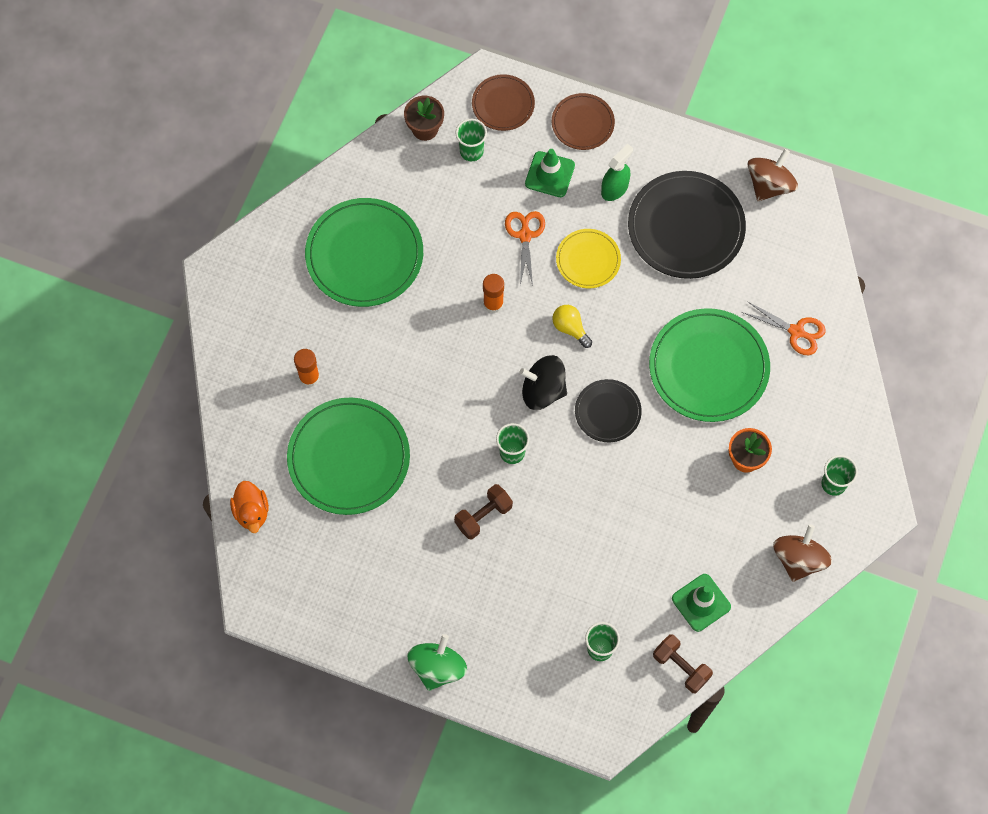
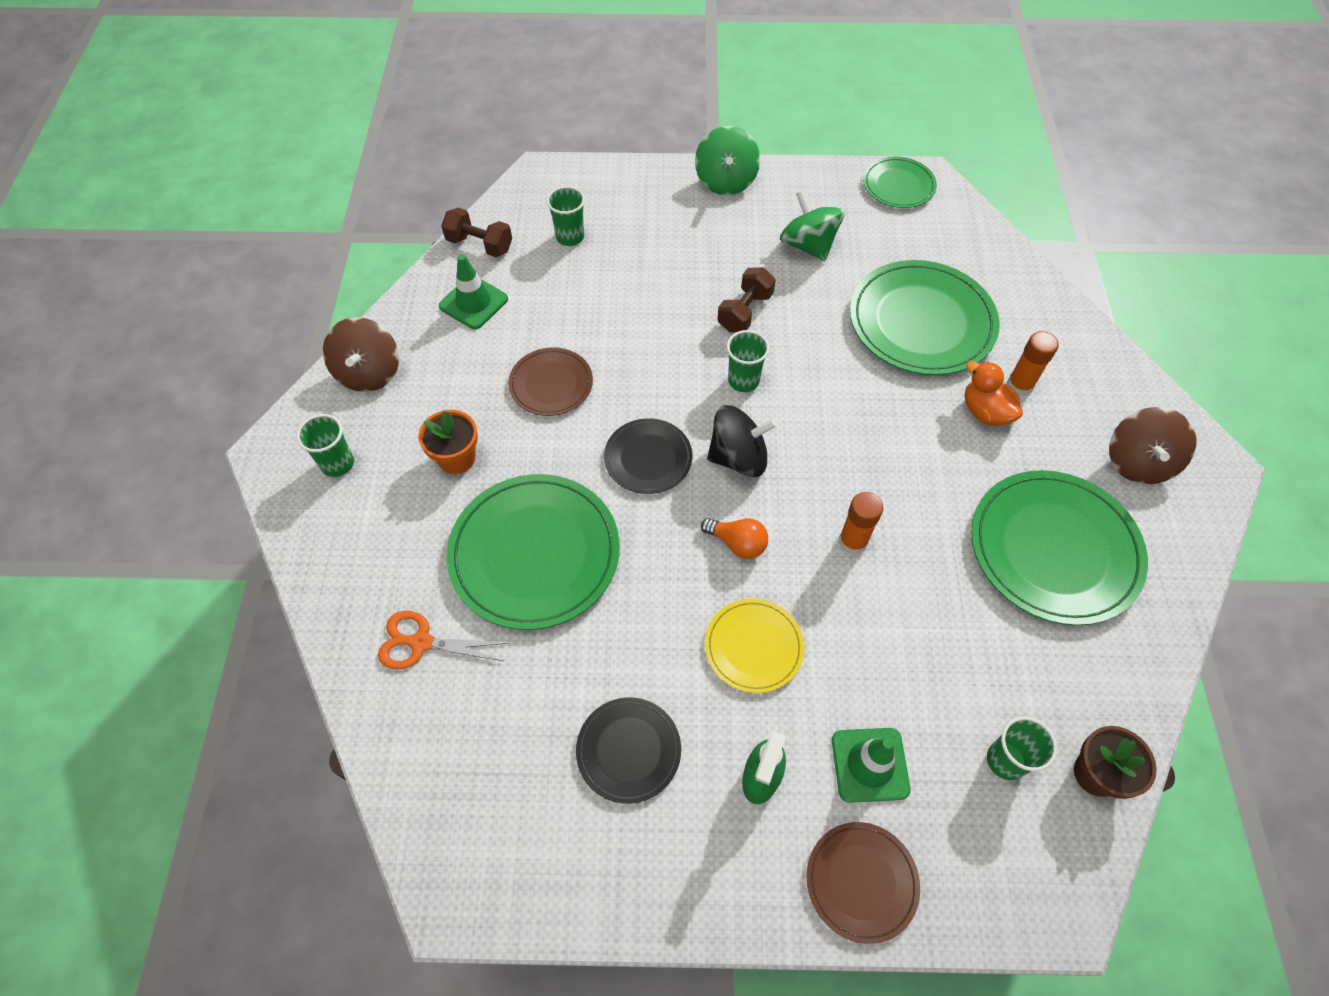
camera: 160 degrees right, 10 degrees down
orange duck [230,481,269,533] -> orange duck moved to [965,361,1023,426]
brown plate [472,74,535,131] -> brown plate moved to [508,347,593,416]
orange scissors [505,211,545,286] -> none
yellow light bulb [552,305,592,348] -> orange light bulb [701,518,768,559]
black plate [628,171,746,279] -> black plate [576,697,681,804], size x0.55
brown spinning top [748,149,798,201] -> brown spinning top moved to [1109,407,1196,484]
none -> green spinning top [780,191,845,261]
none -> green plate [863,157,937,208]

